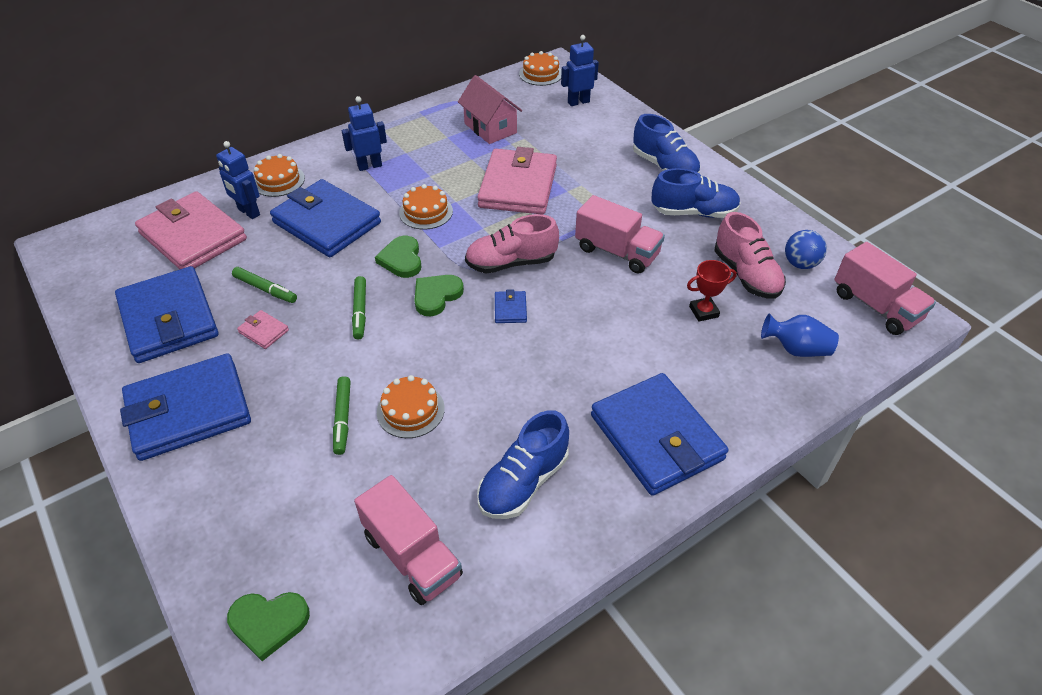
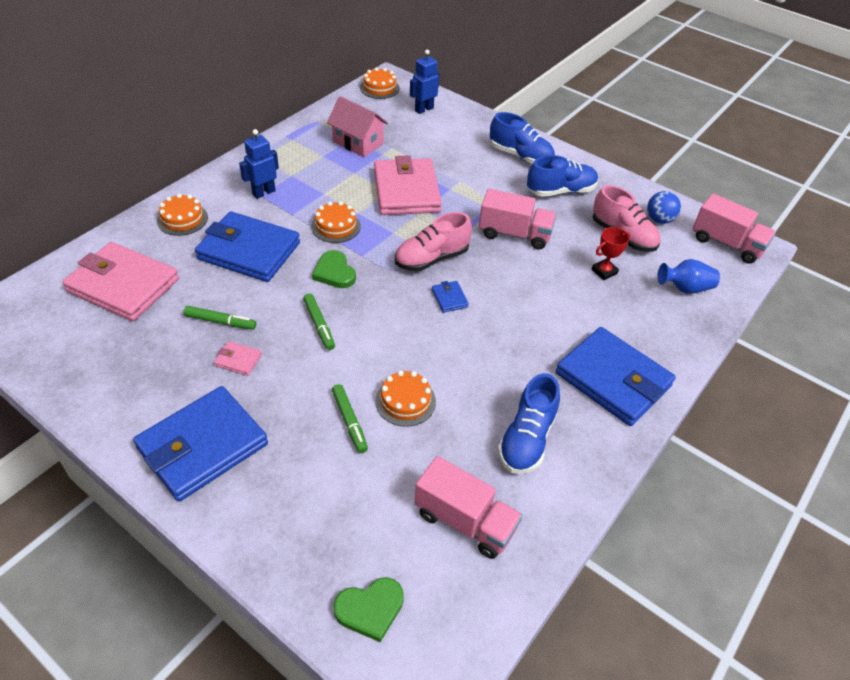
camera: 20 degrees left, 0 degrees up
blue wallet [115,266,218,363] -> none
blue robot [216,141,260,219] -> none
green heart [414,275,464,317] -> none

